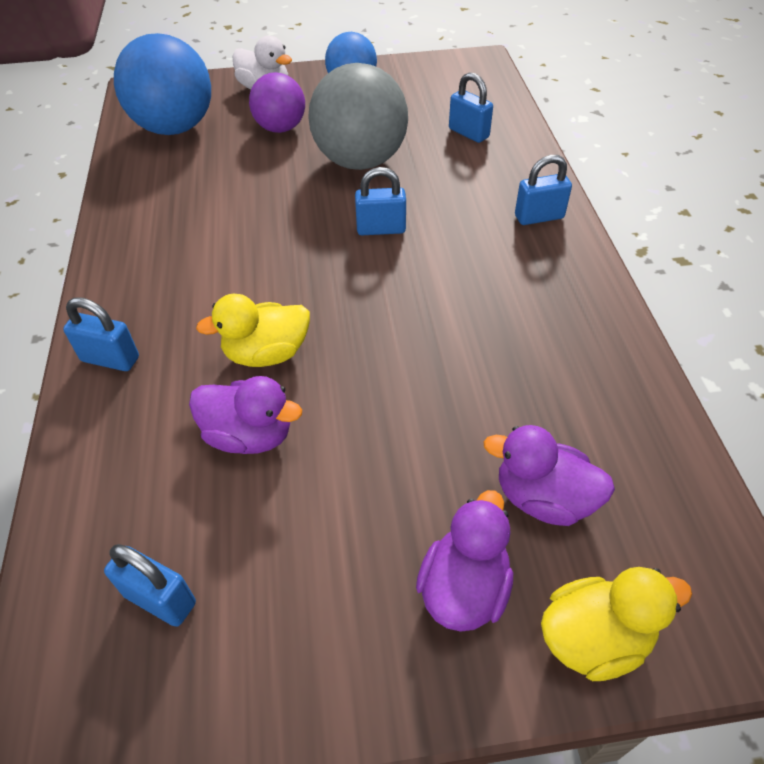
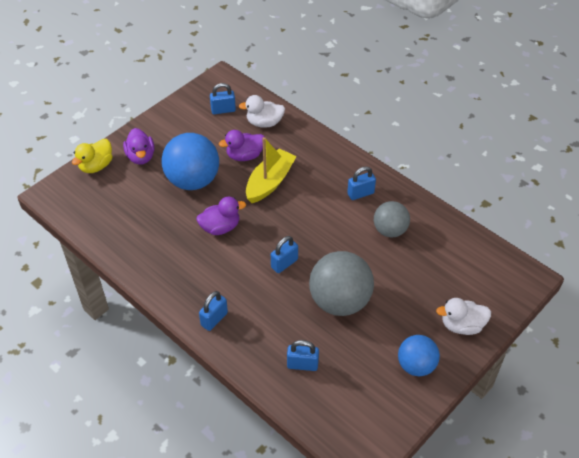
camera: 140 degrees right, 0 degrees up
blue padlock [63,297,139,371] -> blue padlock moved to [347,166,376,200]
blue ball [114,33,211,135] -> blue ball moved to [162,133,219,190]
yellow duck [196,294,310,367] -> yellow boat [246,137,297,203]
purple ball [249,72,305,133] -> none
purple duck [483,425,615,526] -> purple duck moved to [196,197,246,235]
none -> white duck [239,95,285,128]
none -> grey ball [374,201,410,237]

